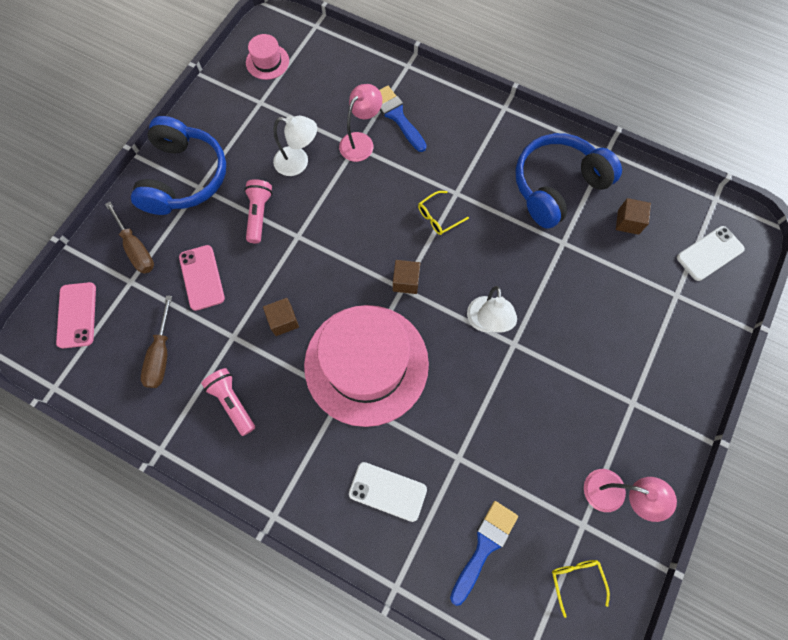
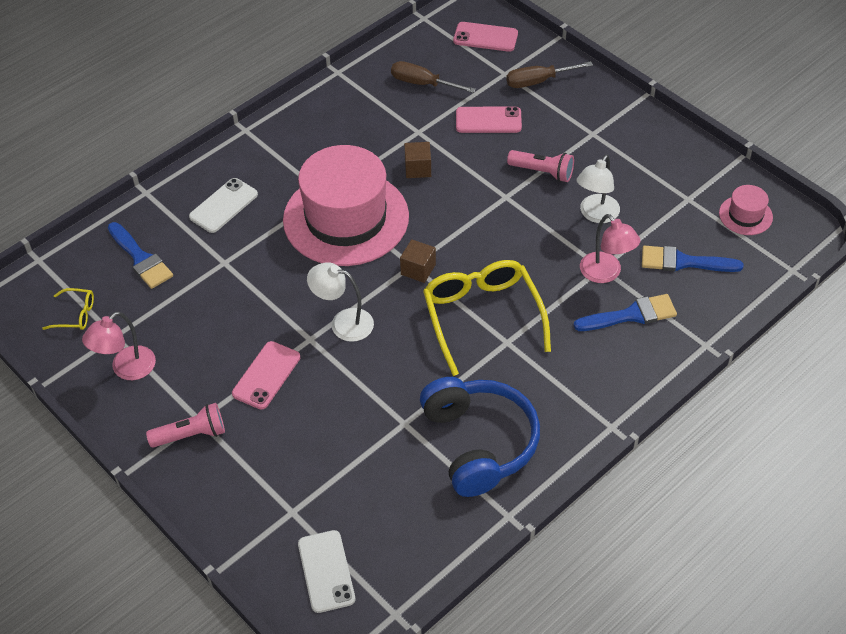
camera: 110 degrees right, 20 degrees down
blue headphones [131,116,226,215] -> none
pink flashlight [201,368,255,436] -> pink flashlight moved to [146,403,225,448]
yellow glasses [418,191,469,235] -> yellow glasses [423,260,551,376], size x2.26
brown cube [616,198,651,235] -> none
none -> pink phone [232,341,300,409]
none -> blue brush [642,246,744,272]

